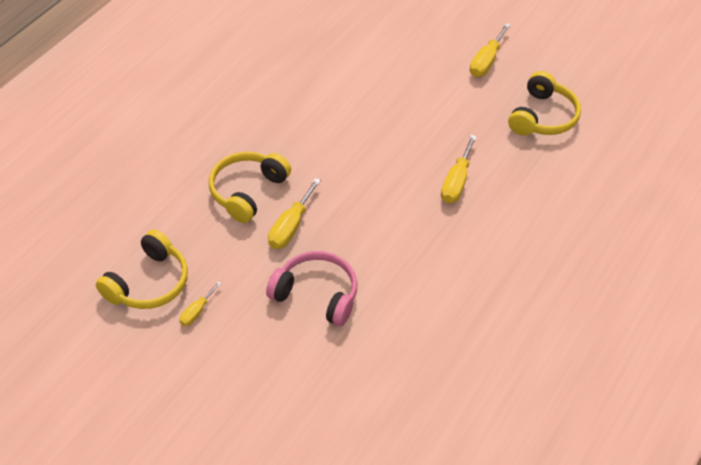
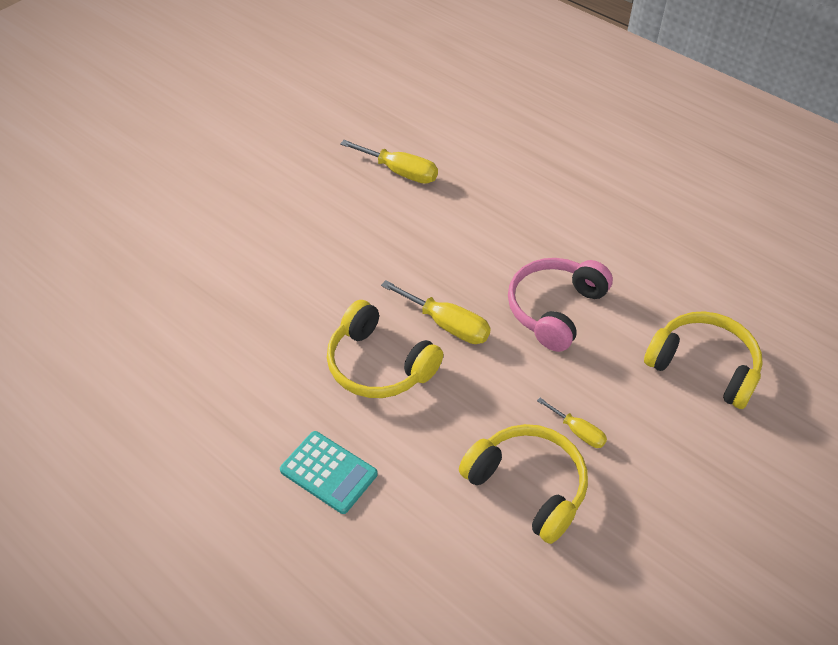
camera: 80 degrees left, 0 degrees up
yellow screwdriver [470,23,511,77] -> none
yellow headphones [508,71,581,136] -> yellow headphones moved to [644,311,763,409]
none -> turquoise calculator [280,431,378,514]

